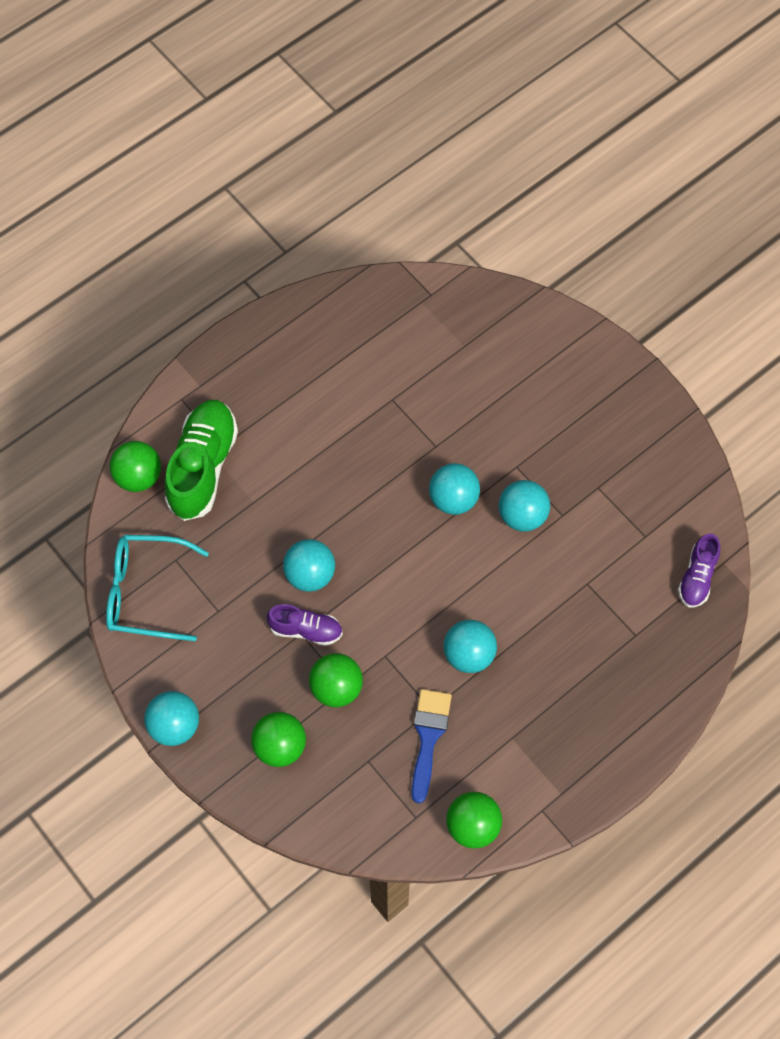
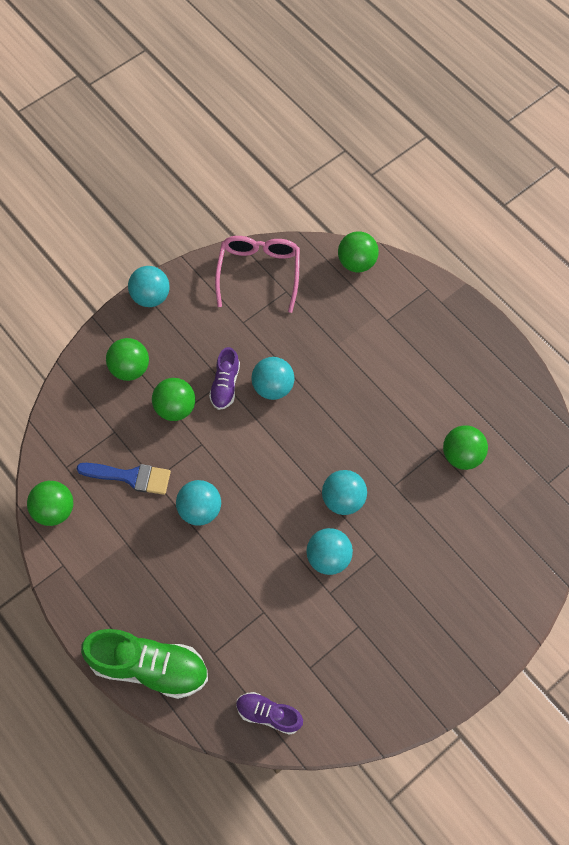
camera: 90 degrees right, 0 degrees up
turquoise glasses [106,535,209,641] -> pink glasses [215,236,300,313]
green shoe [165,400,238,521] -> green shoe moved to [81,629,208,699]
none -> green ball [443,425,488,470]

